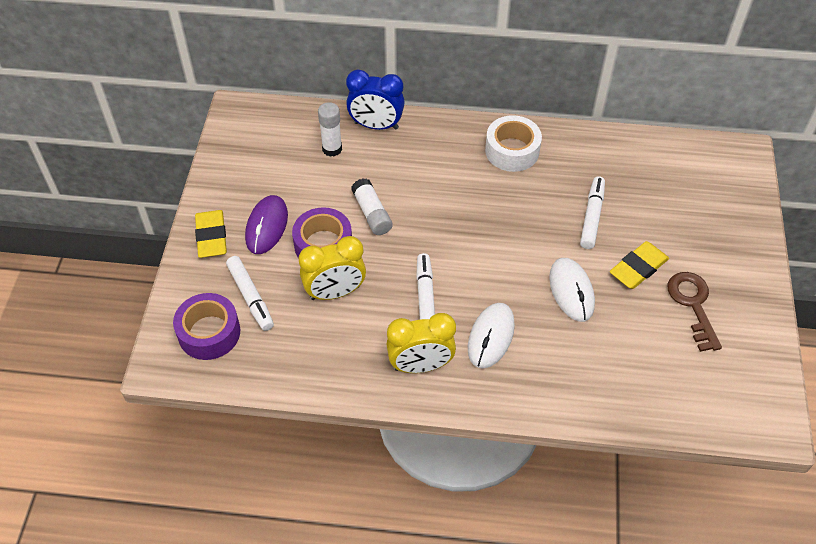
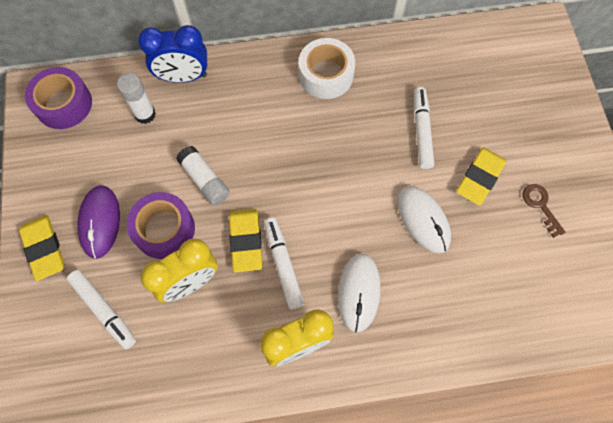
camera: 15 degrees left, 15 degrees up
purple tape [173,293,240,360] -> purple tape moved to [25,67,92,129]
brown key [667,272,722,352] -> brown key [522,184,566,238], size x0.64
none -> yellow eraser [229,209,262,272]

